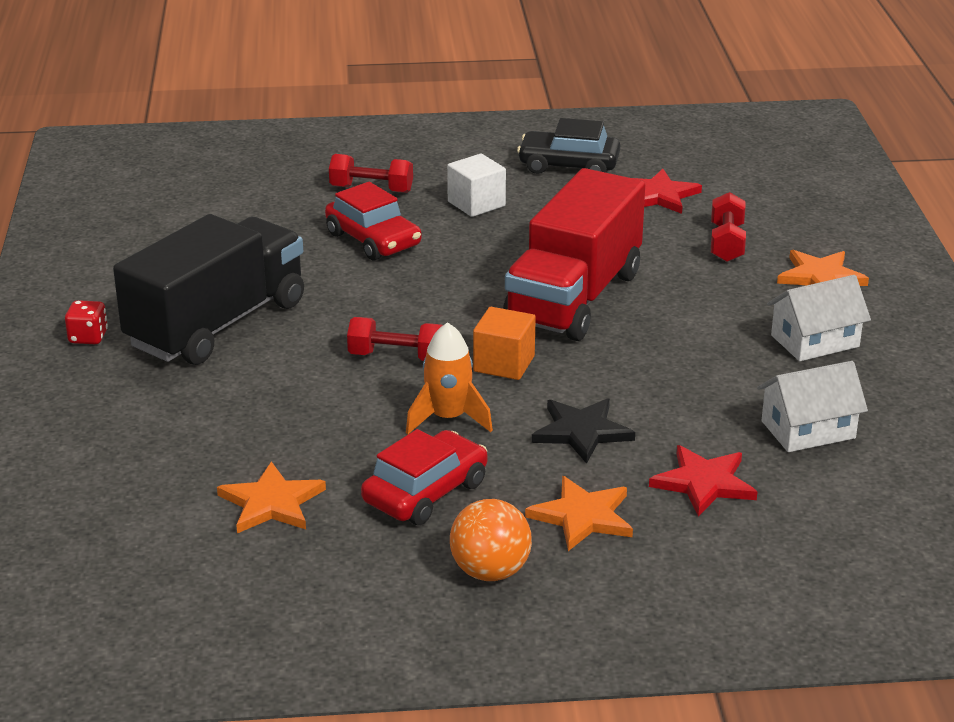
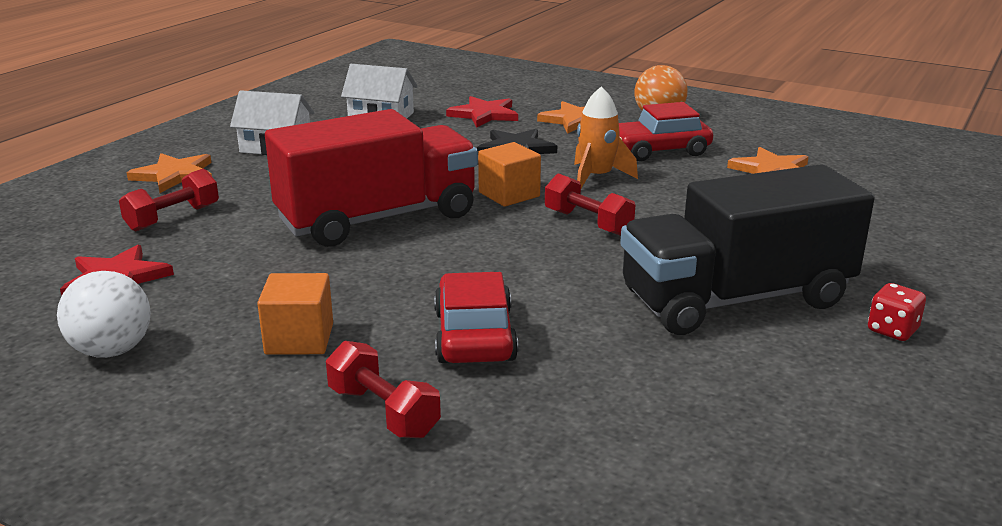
camera: 145 degrees left, 5 degrees down
white cube [447,154,506,217] -> orange cube [257,273,333,355]
black car [517,118,620,174] -> white ball [57,271,151,358]

